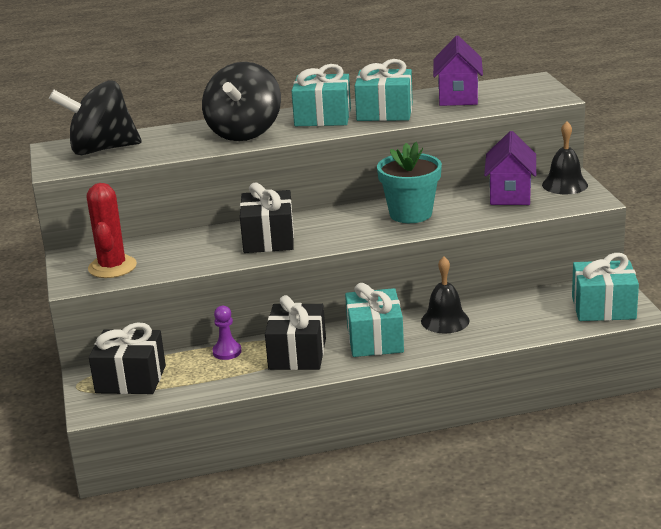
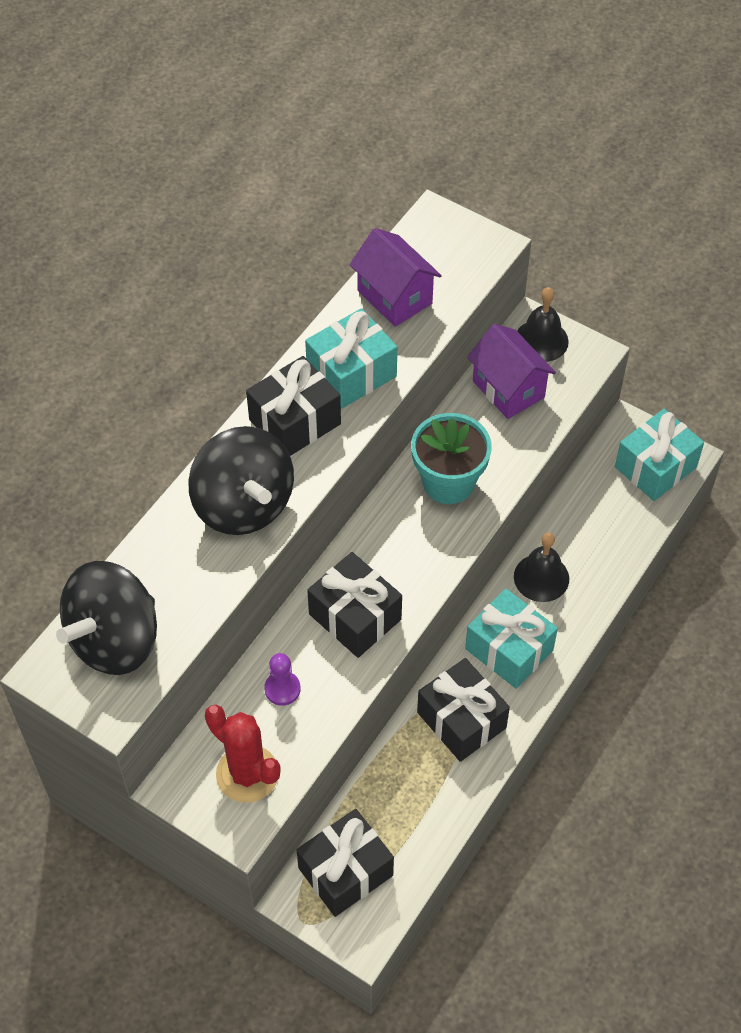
camera: 45 degrees left, 30 degrees up
purple pawn [212,305,242,360] -> purple pawn moved to [264,653,300,706]
turquoise gift [292,64,351,126] -> black gift [246,356,341,456]

